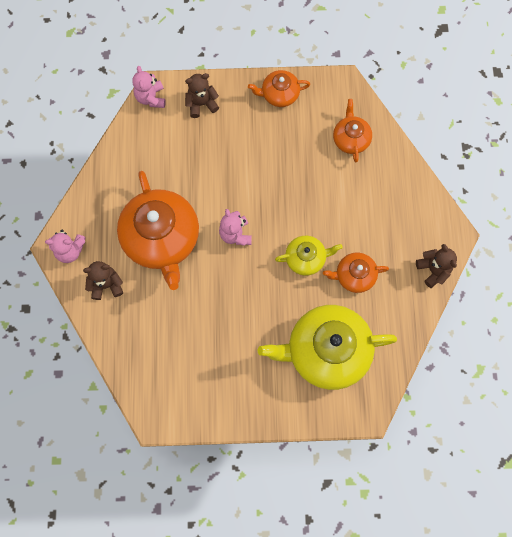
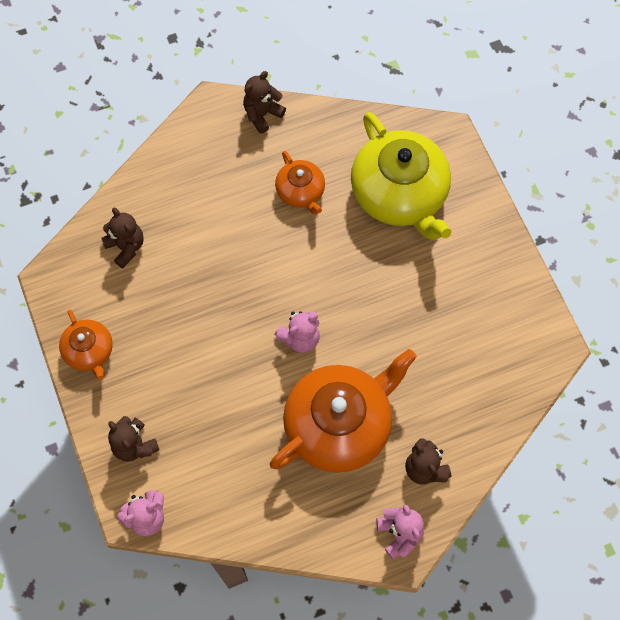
camera: 110 degrees left, 5 degrees down
yellow teapot [275,236,343,276] -> none
orange teapot [333,99,372,163] -> brown teddy bear [101,208,144,268]

